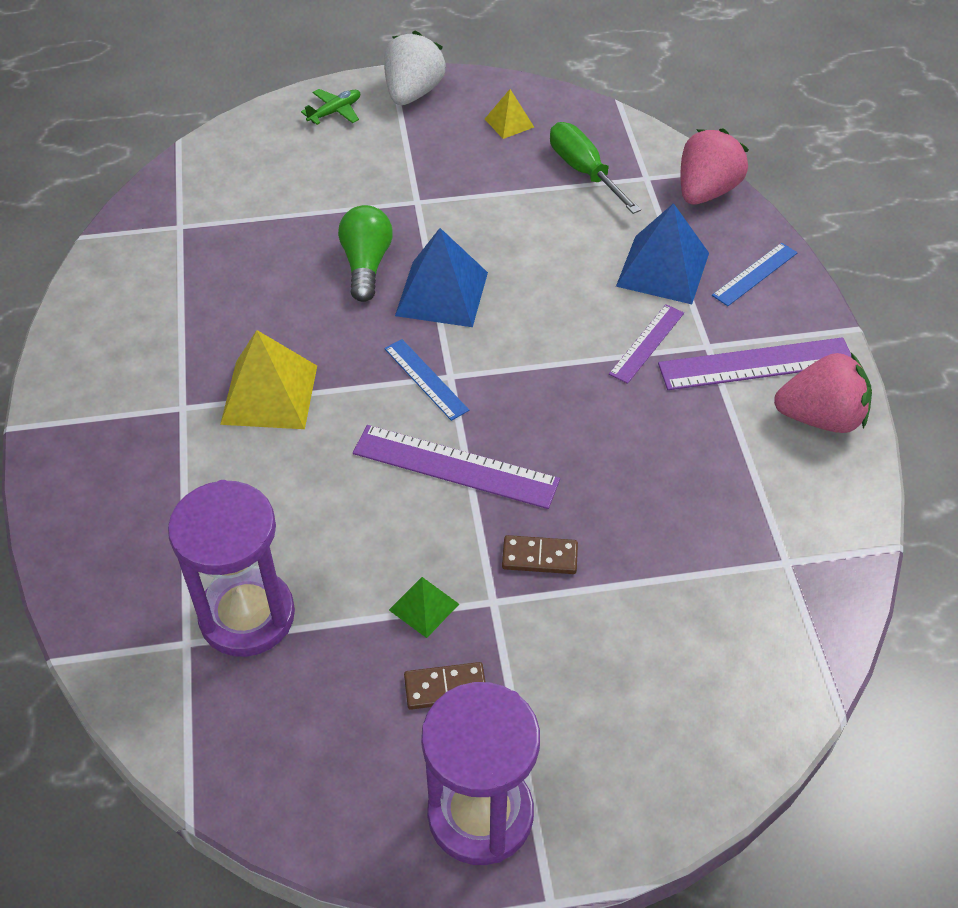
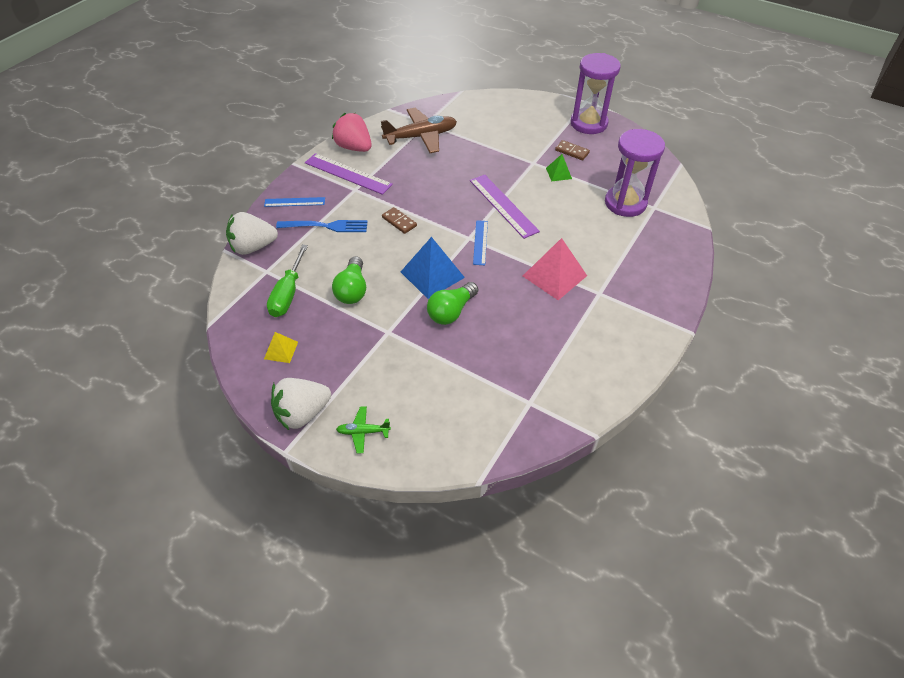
camera: 140 degrees left, 0 degrees up
yellow pyramid [220,330,317,429] -> pink pyramid [523,238,587,300]
brown domino [502,535,578,574] -> brown domino moved to [382,207,417,234]
purple ruler [609,304,684,384] -> none
blue pyramid [616,203,709,304] -> blue fork [276,220,368,232]
pink strawberry [681,128,749,205] -> white strawberry [226,212,278,255]
none -> green light bulb [332,256,366,304]
none -> brown plane [381,108,457,153]

